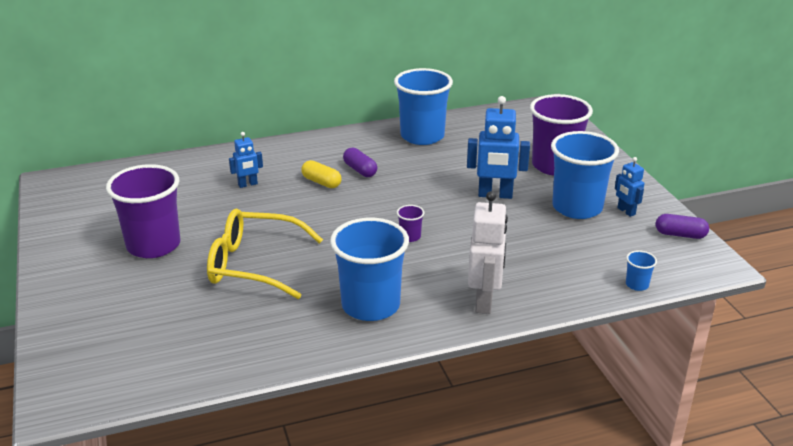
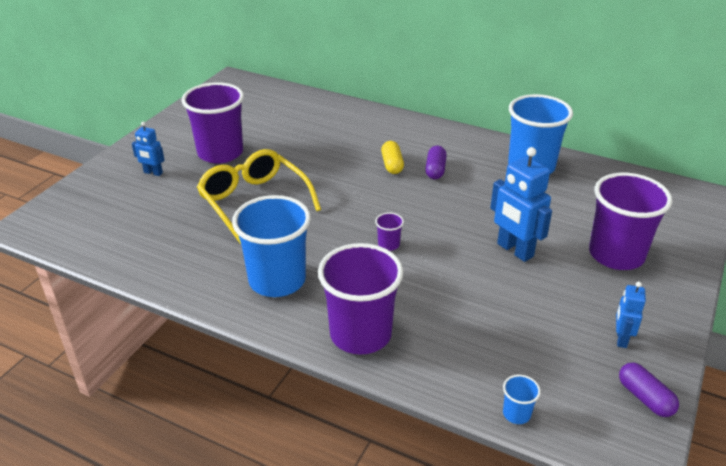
camera: 45 degrees right, 5 degrees up
blue robot [229,132,263,188] -> blue robot moved to [132,122,165,176]
white robot [468,191,508,314] -> purple cup [318,243,404,355]
blue cup [551,131,619,219] -> none

